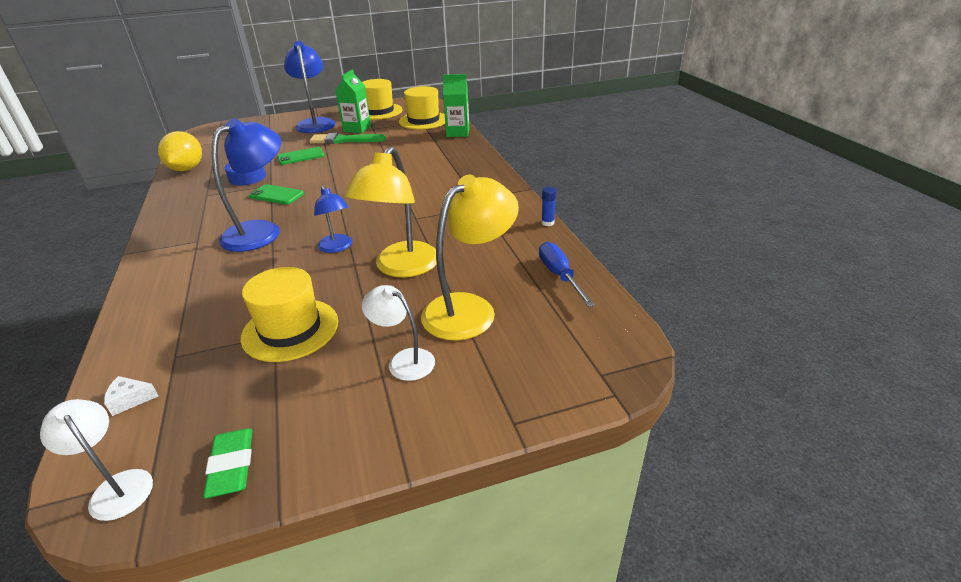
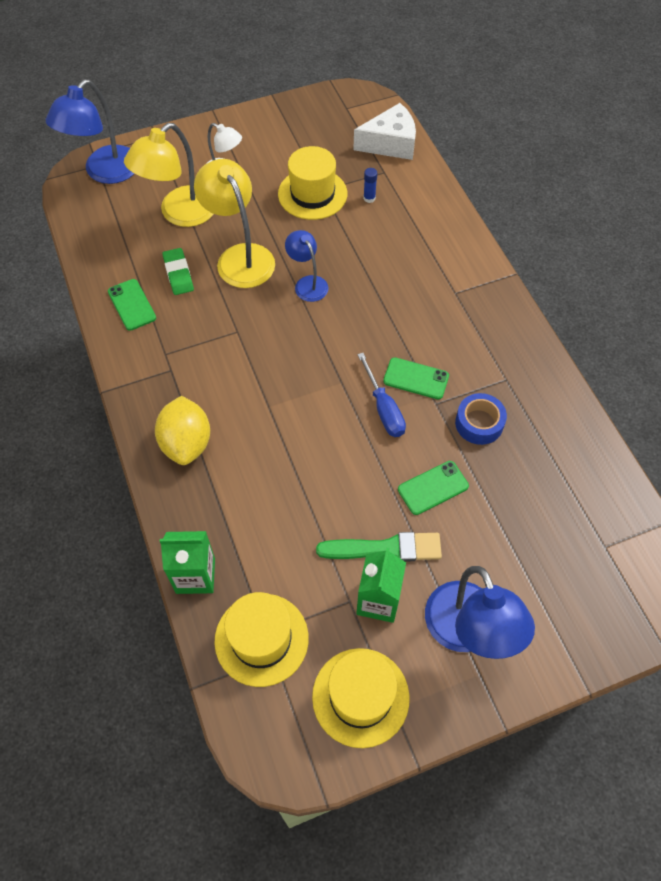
camera: 175 degrees right, 25 degrees up
white lamp [40,399,153,521] -> none
white cheese [104,376,158,416] -> white cheese [353,103,416,160], size x2.32
yellow lemon [158,131,202,171] -> yellow lemon moved to [155,396,210,465]
green eraser [203,429,252,498] -> green eraser moved to [162,248,194,295]
blue lamp [212,118,281,252] -> blue lamp moved to [46,80,134,184]
yellow lamp [345,146,437,277] -> yellow lamp turned 45 degrees counterclockwise [194,159,275,288]
blue screwdriver [539,242,595,307] -> blue screwdriver moved to [357,353,406,437]
blue glue stick [541,187,556,226] -> blue glue stick moved to [363,168,377,203]
none -> green phone [108,279,156,331]

